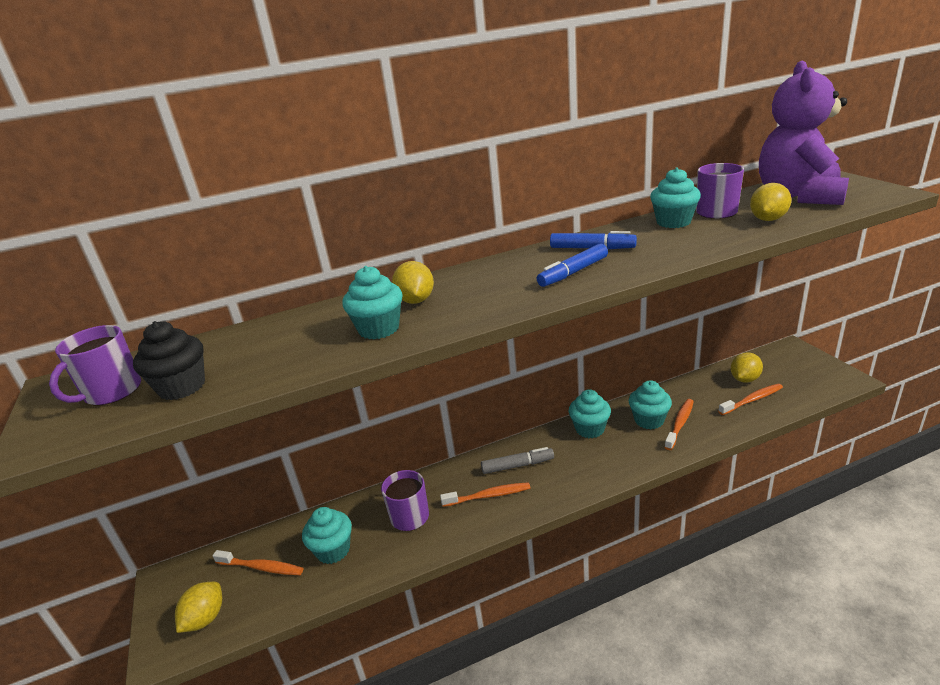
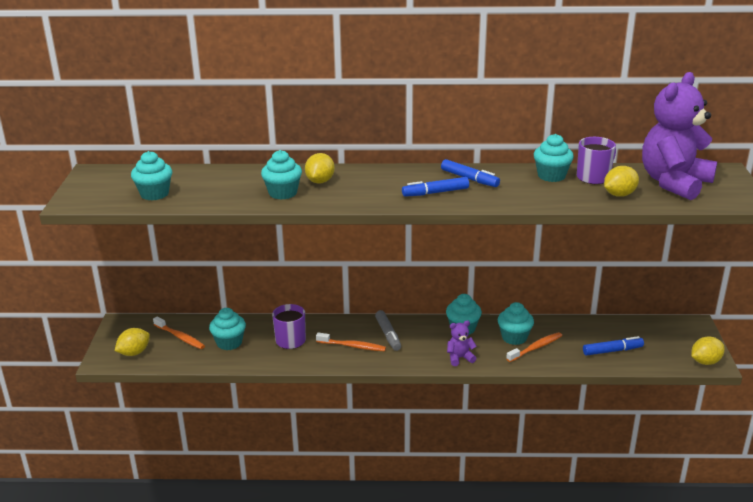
camera: 20 degrees right, 0 degrees up
purple mug [49,325,141,406] -> none
black cupcake [133,321,205,400] -> turquoise cupcake [131,151,172,200]
grey marker [481,447,554,474] -> grey marker turned 60 degrees clockwise [375,310,401,351]
orange toothbrush [718,384,783,415] -> blue marker [583,336,644,355]
yellow lemon [731,352,763,383] -> yellow lemon moved to [691,336,725,365]
none -> purple teddy bear [447,321,477,366]

